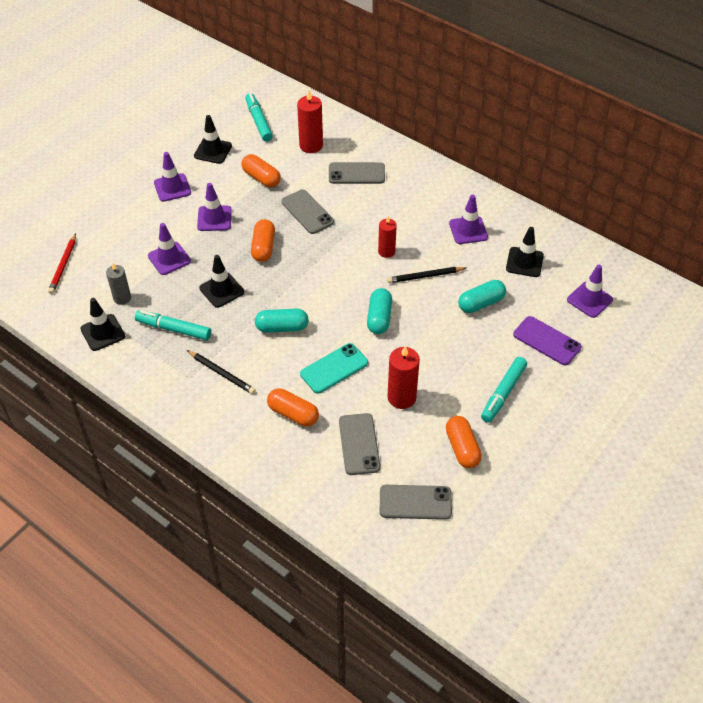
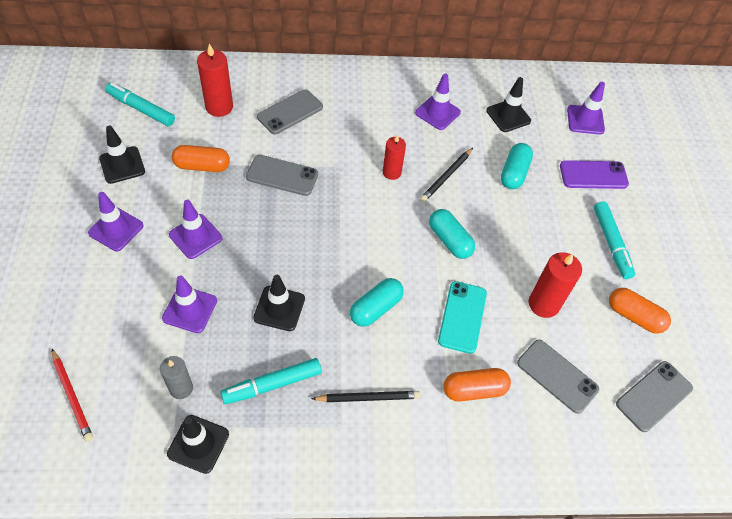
camera: 45 degrees left, 5 degrees up
orange capsule [251,219,275,262] -> none

